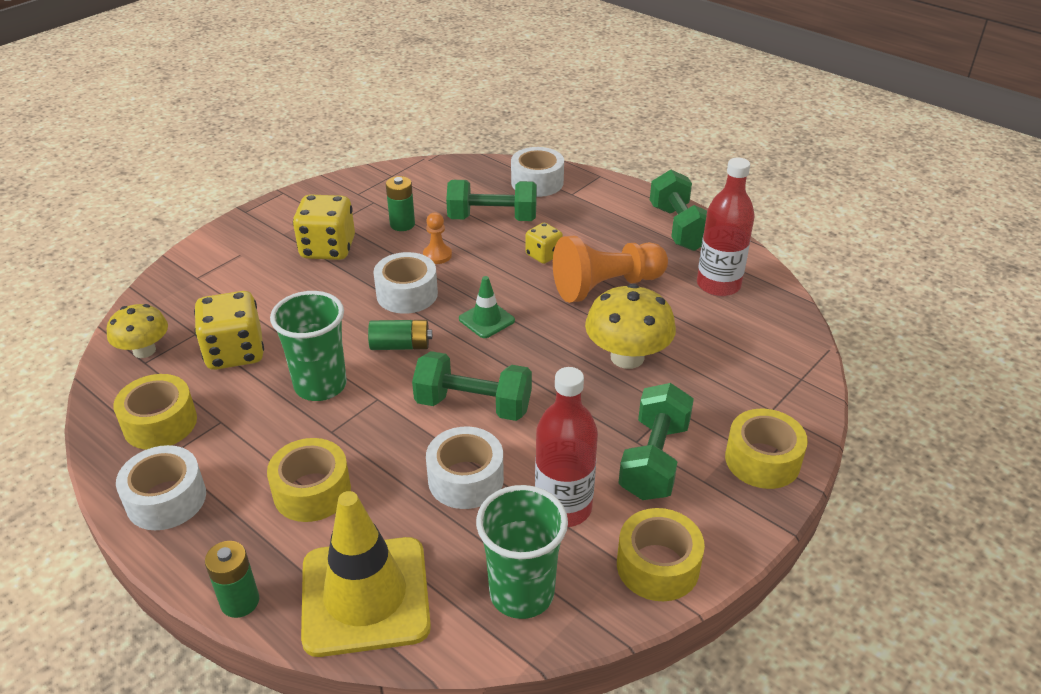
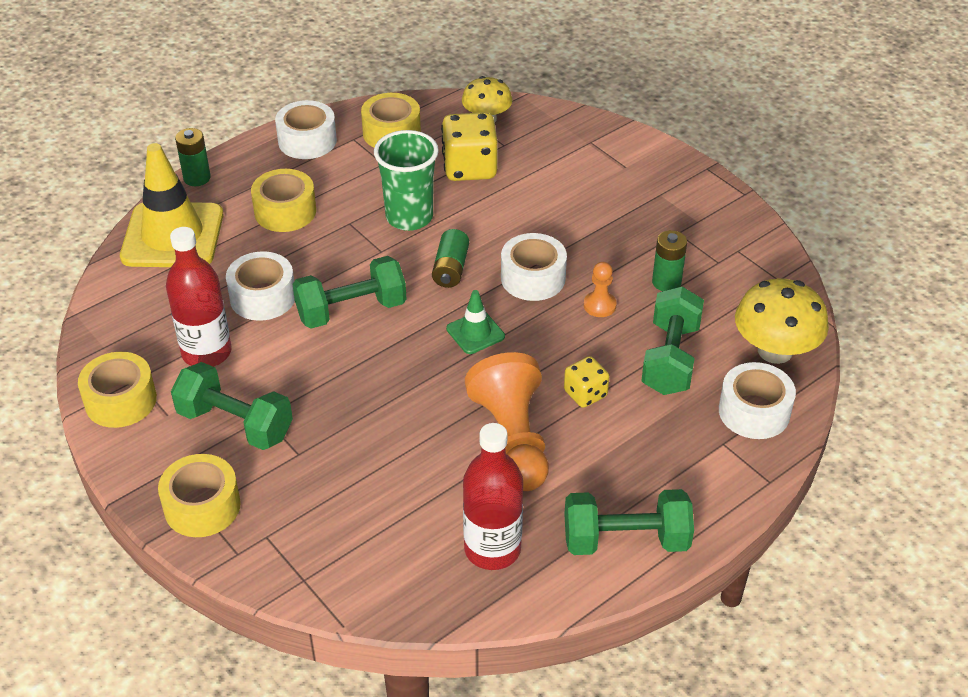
camera: 100 degrees right, 5 degrees up
yellow dice [293,194,355,260] -> none
green dumbbell [412,351,532,421] -> green dumbbell turned 45 degrees clockwise [293,256,407,329]
green cup [476,485,568,619] -> none
yellow mushroom [585,284,676,369] -> yellow mushroom moved to [735,278,829,364]

